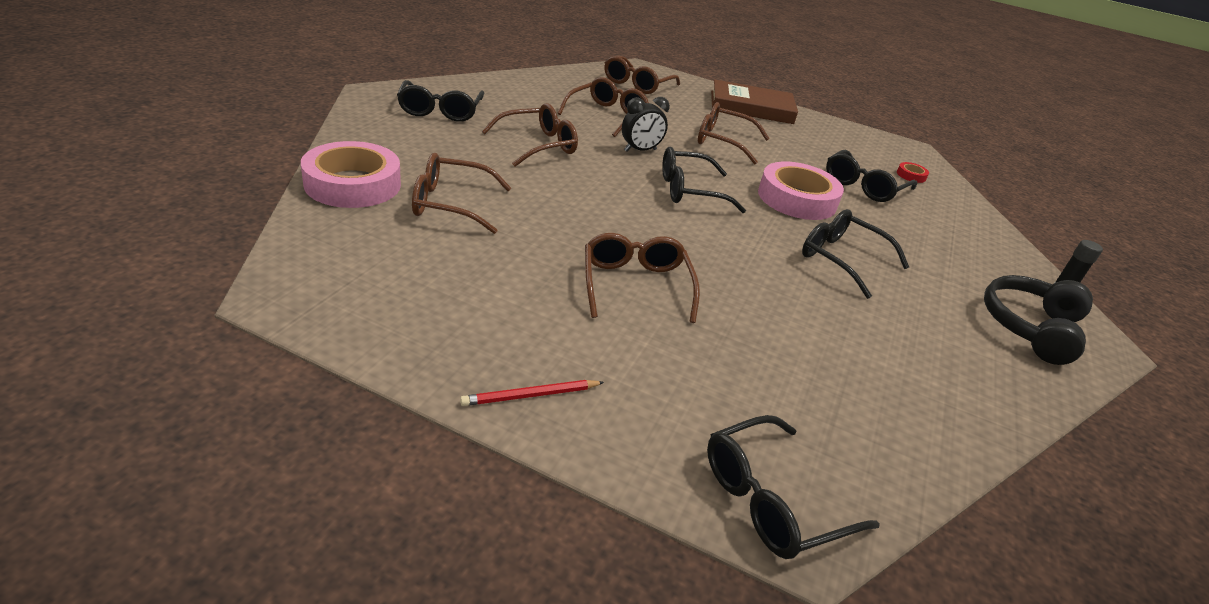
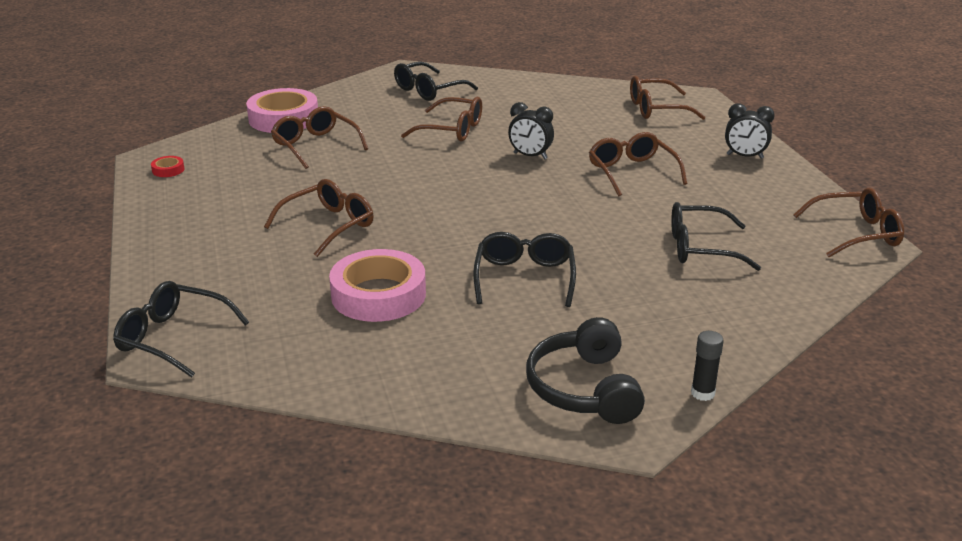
camera: 55 degrees right, 5 degrees down
red pencil [460,380,604,406] -> none
brown glasses [557,77,649,137] -> brown glasses moved to [793,188,904,257]
black glasses [662,147,746,213] -> none
brown book [711,79,798,124] -> black clock [725,103,775,159]
pink tape [758,162,844,220] -> pink tape moved to [329,249,426,322]
red tape [897,162,929,183] -> red tape moved to [151,156,185,177]
black headphones [984,275,1093,365] -> black headphones turned 90 degrees counterclockwise [526,317,645,424]

